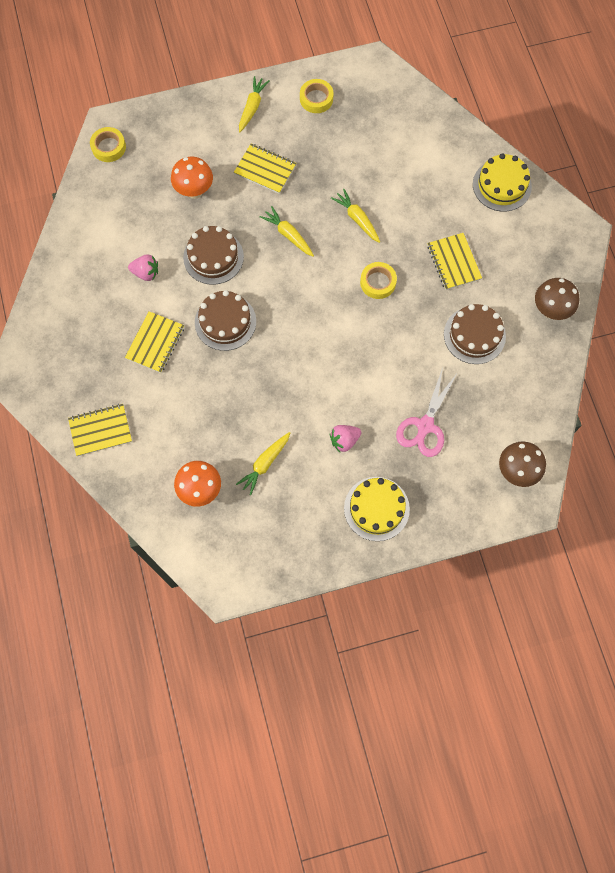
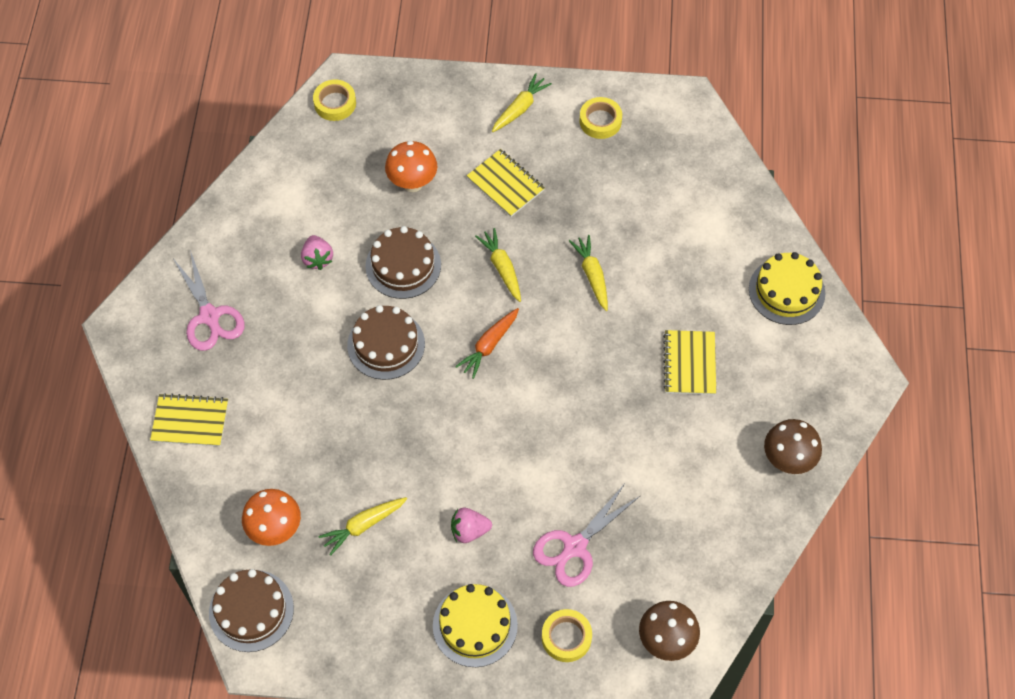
camera: 20 degrees right, 10 degrees down
yellow notebook [125,311,184,373] -> none
pink strawberry [128,255,158,281] -> pink strawberry turned 45 degrees clockwise [301,235,333,270]
yellow tape [360,262,397,299] -> yellow tape moved to [542,609,592,662]
brown cake [444,304,506,364] -> brown cake moved to [209,569,294,652]
none -> pink scissors [174,250,245,351]
none -> orange carrot [455,308,519,379]

